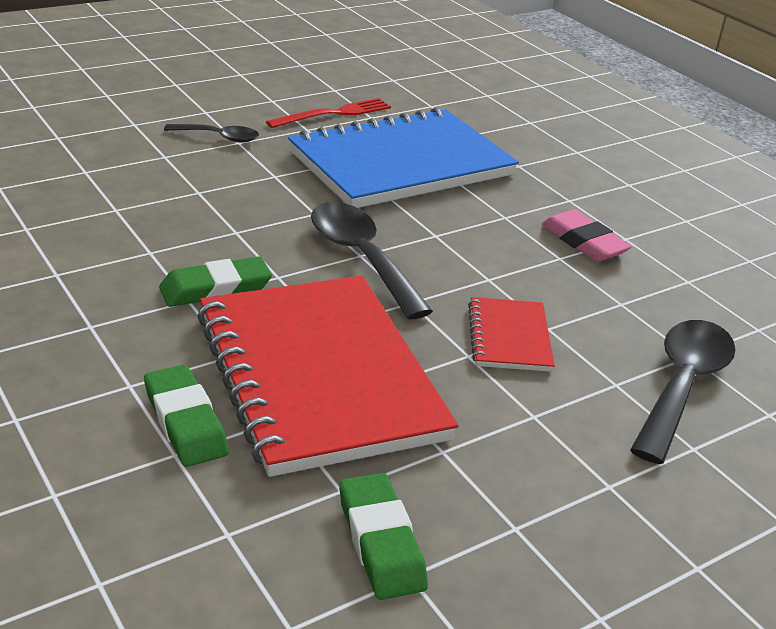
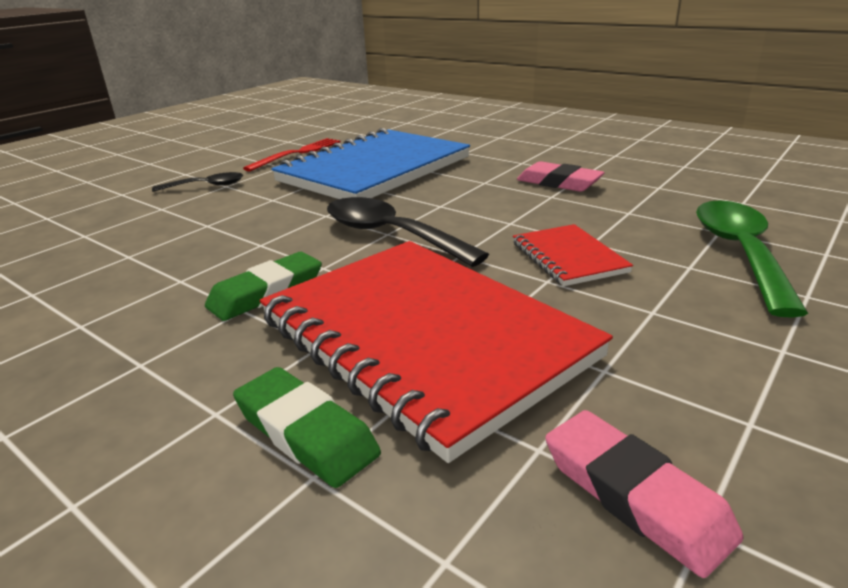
camera: 15 degrees left, 5 degrees down
green eraser [339,473,428,600] -> pink eraser [545,410,744,578]
black spoon [630,320,736,464] -> green spoon [696,200,808,318]

